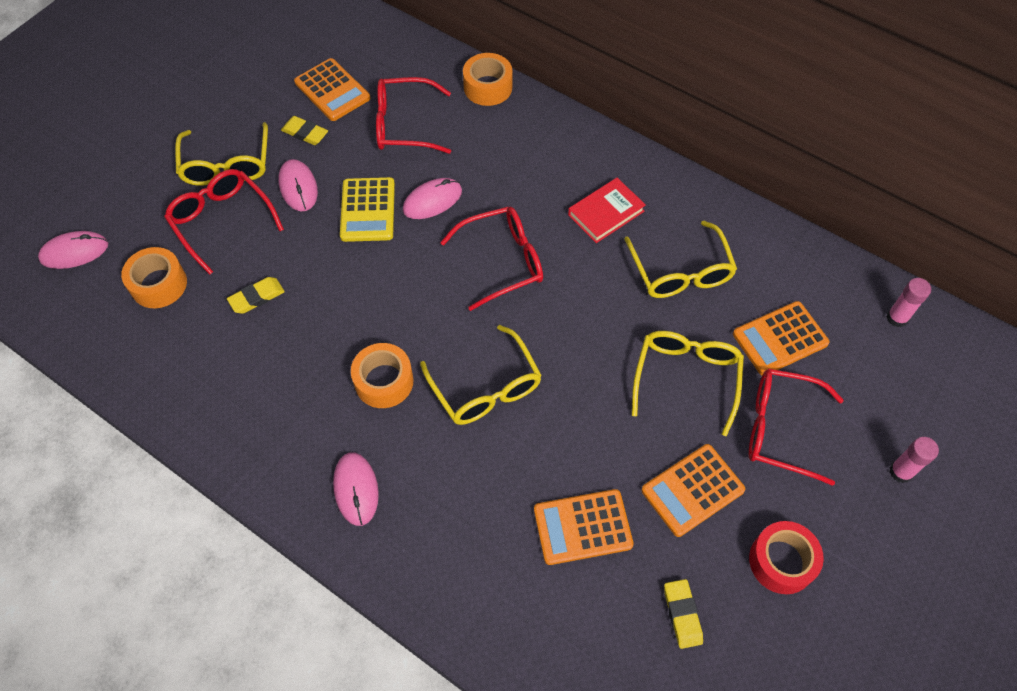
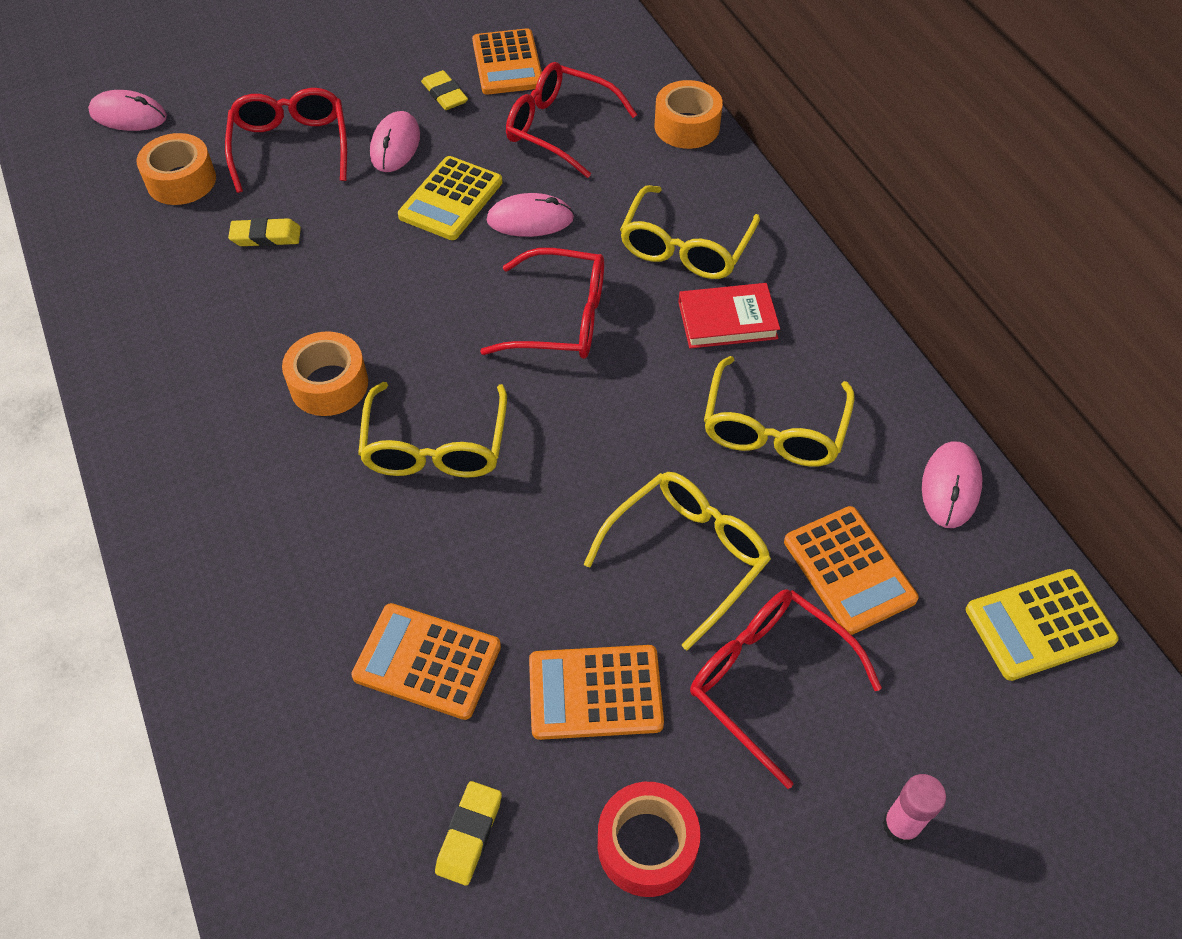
camera: 30 degrees right, 5 degrees down
yellow glasses [175,122,268,186] -> yellow glasses moved to [620,185,760,279]
pink mouse [333,452,379,526] -> pink mouse moved to [922,441,983,528]
orange calculator [733,301,830,375] -> orange calculator turned 120 degrees counterclockwise [784,506,919,635]
pink glue stick [886,278,931,327] -> yellow calculator [966,569,1119,681]

